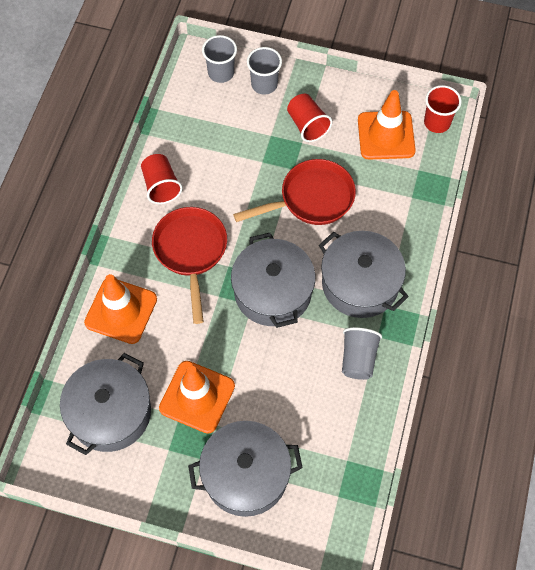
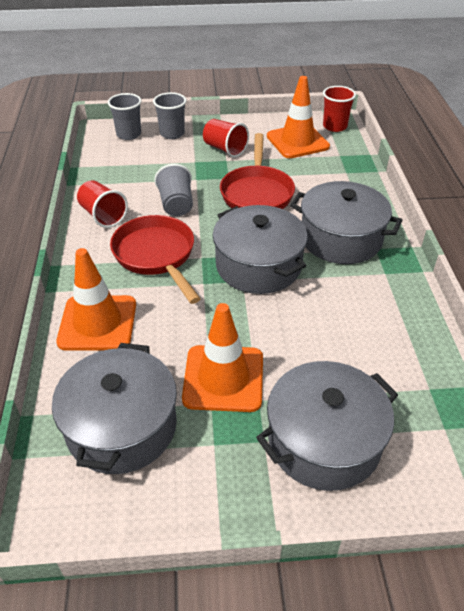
camera: 20 degrees left, 20 degrees down
red pan [233,159,356,225] -> red pan turned 135 degrees clockwise [220,133,295,209]
grey cup [342,327,382,380] -> grey cup moved to [154,164,193,216]

